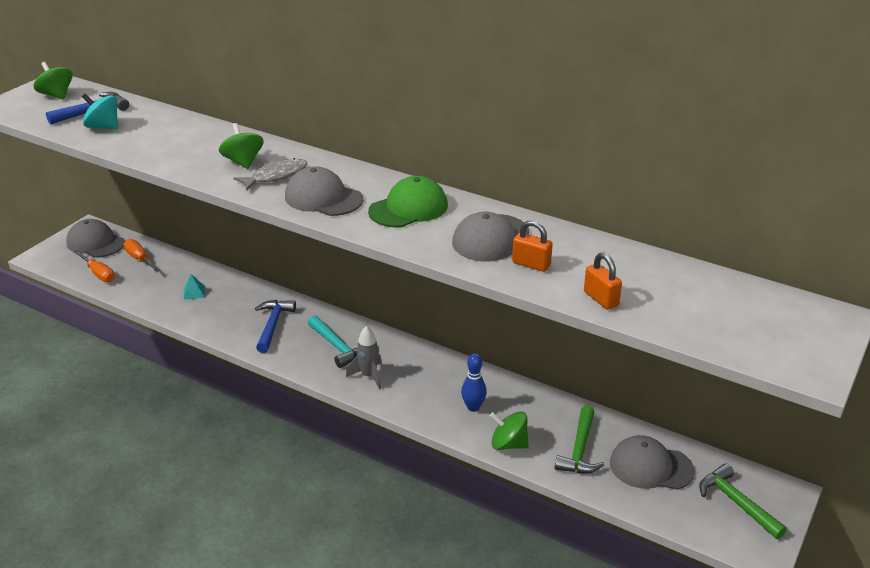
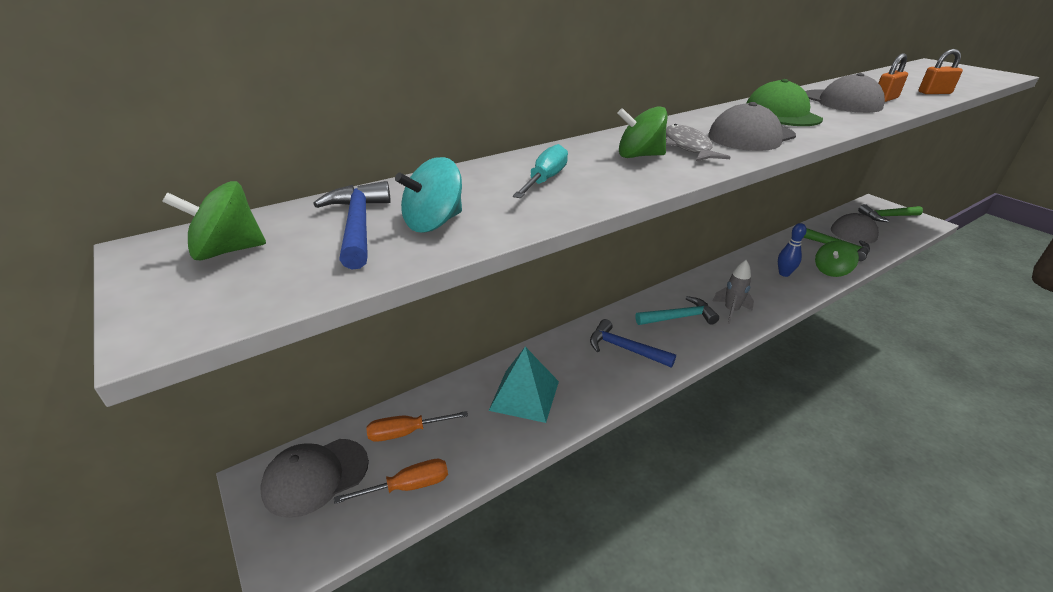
camera: 65 degrees left, 0 degrees up
turquoise pyramid [184,274,205,300] -> turquoise pyramid [489,347,559,423], size x2.14
none -> turquoise screwdriver [513,144,568,198]

